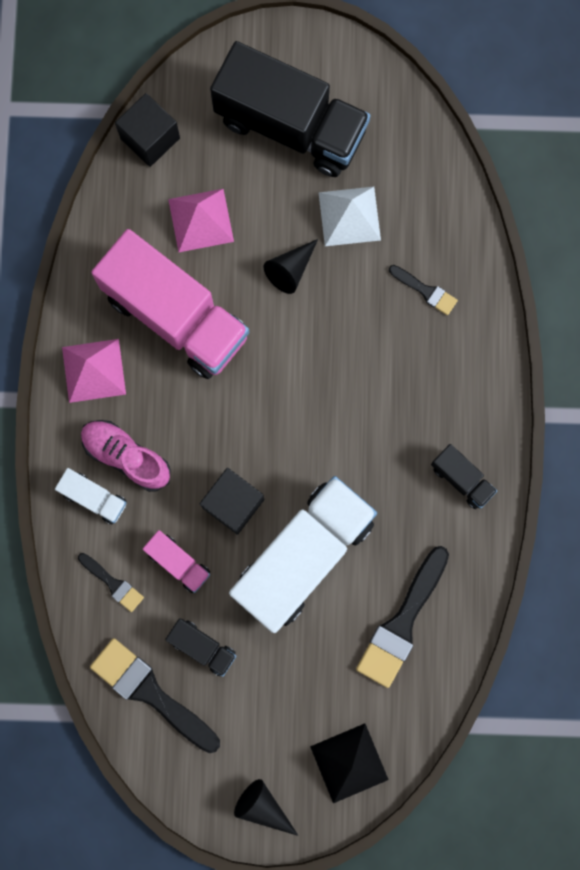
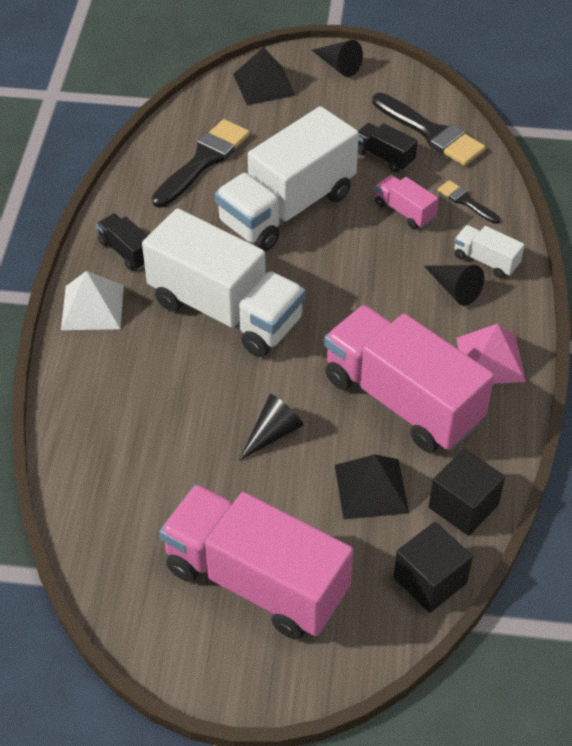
camera: 175 degrees left, 30 degrees down
pink shoe [81,420,171,492] -> black cone [424,265,484,306]
pink pyramid [168,189,234,252] -> black pyramid [335,454,409,519]
black cube [200,468,264,535] -> black cube moved to [429,448,505,536]
black truck [210,41,371,177] -> pink truck [159,484,353,640]
white pyramid [318,187,381,246] -> white pyramid moved to [61,271,124,330]
black brush [389,265,458,315] -> none
none -> white truck [142,208,305,357]

